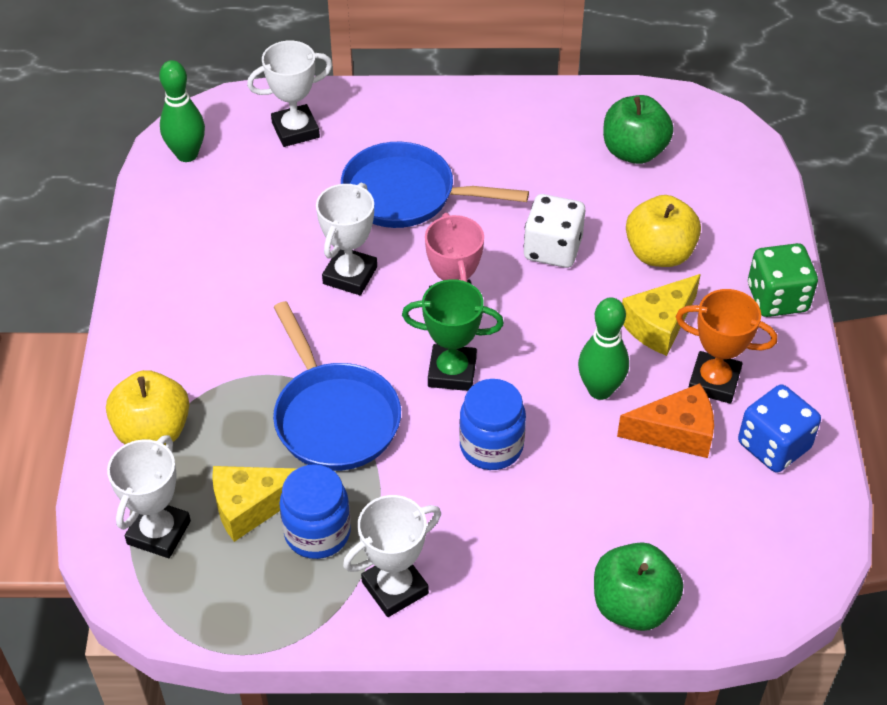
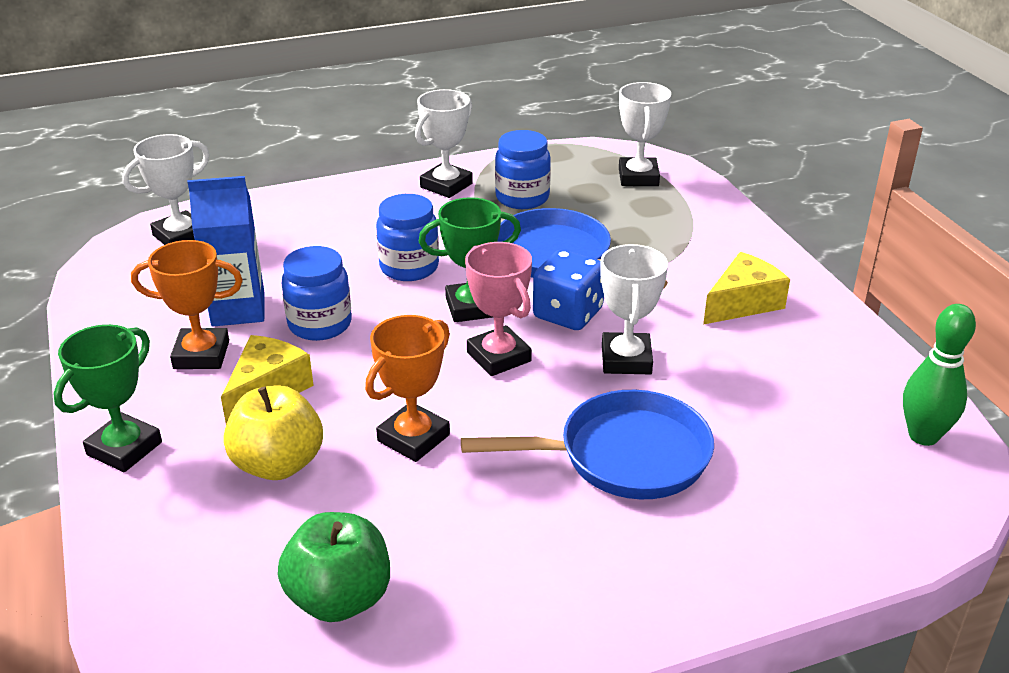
camera: 160 degrees right, 15 degrees down
yellow apple [106,370,189,446] -> none
yellow cheese [212,466,298,542] -> yellow cheese moved to [703,252,790,325]
white trophy [247,40,332,147] -> white trophy moved to [122,134,210,245]
white dice [524,194,585,268] -> orange trophy [365,315,450,462]
green bowling pin [578,297,629,400] -> blue jar [282,246,352,341]
green apple [594,542,684,631] -> none
orange cheese [617,383,714,458] -> blue carton [188,176,265,327]
blue dice [738,385,821,473] -> blue dice moved to [533,249,604,330]
green dice [748,243,818,317] -> green trophy [53,324,162,472]

